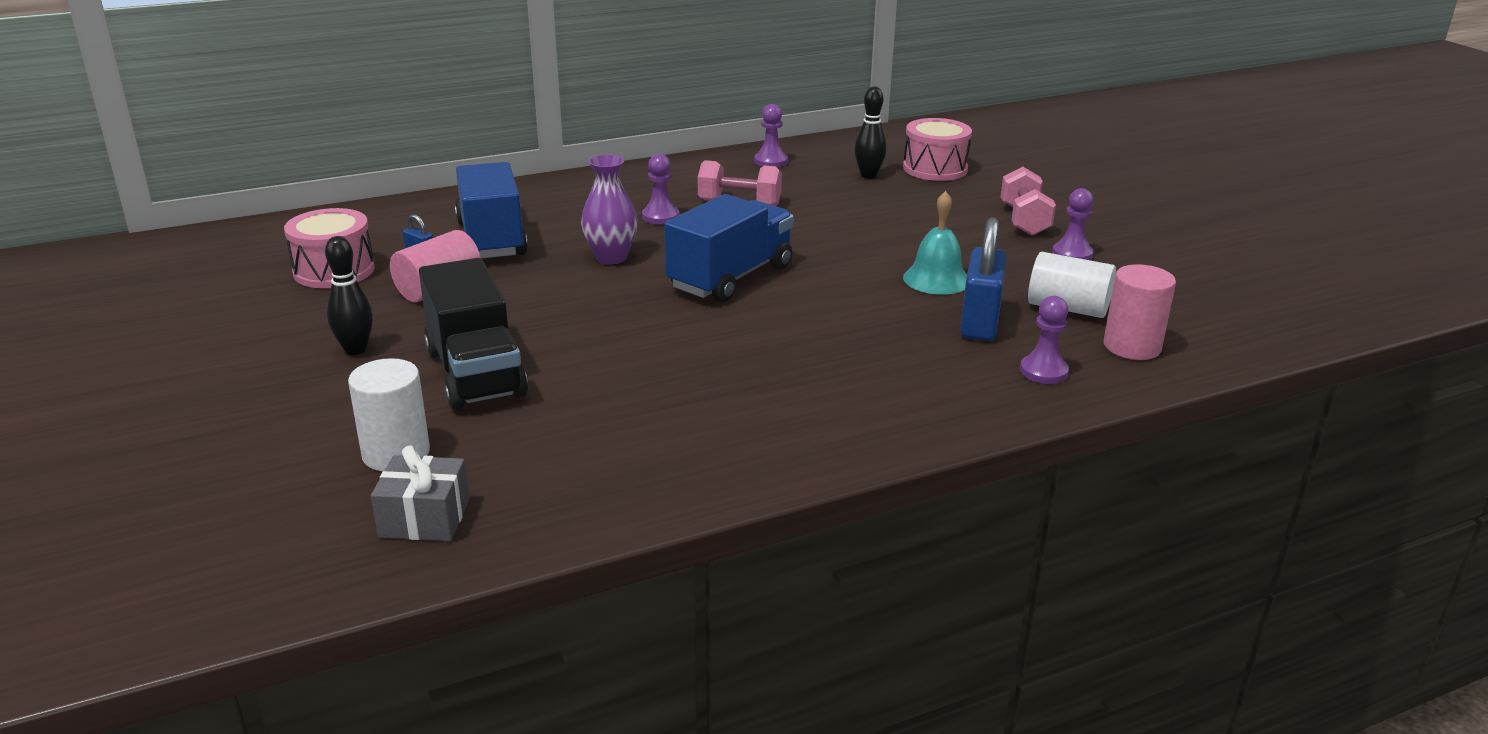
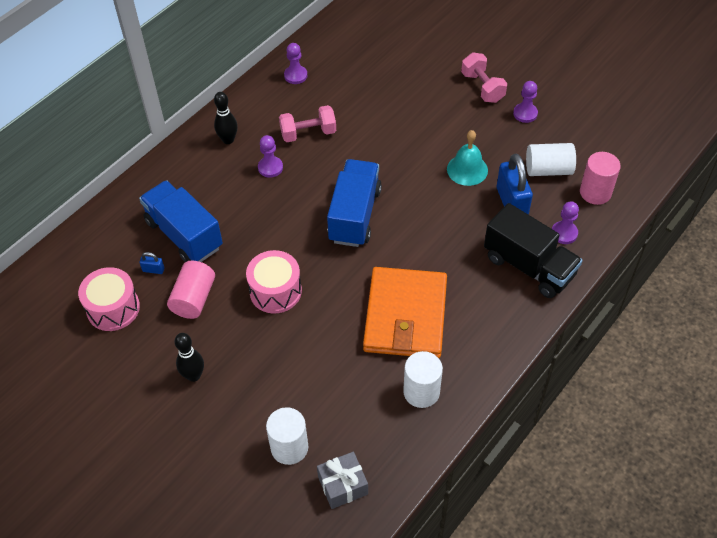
camera: 25 degrees left, 25 degrees up
black truck [419,258,528,410] -> black truck moved to [484,203,583,298]
purple vase [581,154,637,264] -> none
black bowling pin [854,86,887,179] -> black bowling pin moved to [214,92,238,144]
pink drum [903,118,972,181] -> pink drum moved to [246,250,302,313]
none -> orange wallet [363,267,447,358]
none -> white cylinder [403,351,443,408]

